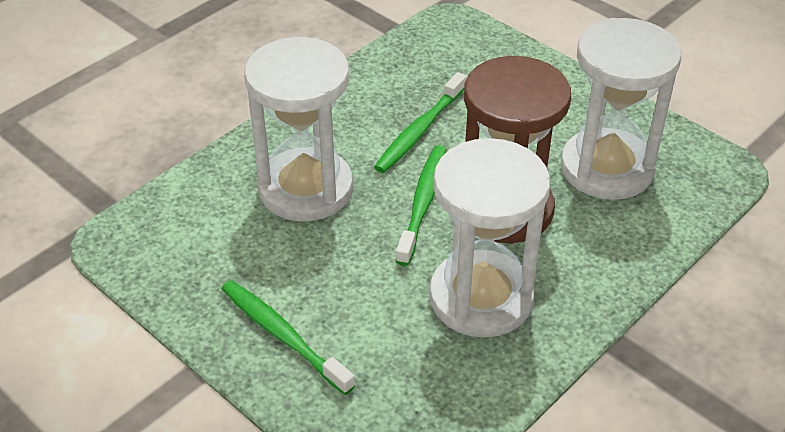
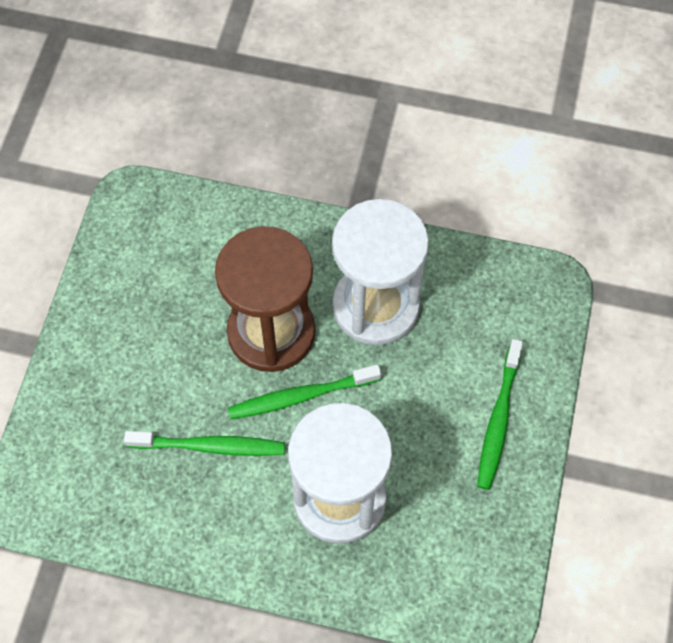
camera: 120 degrees left, 20 degrees up
white hourglass [561,18,681,200] -> none

